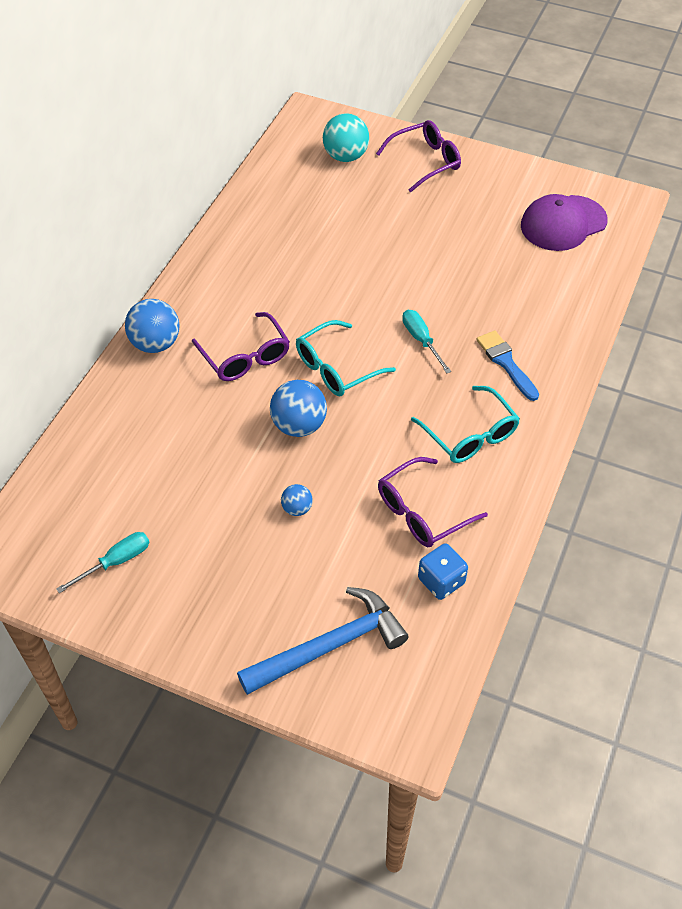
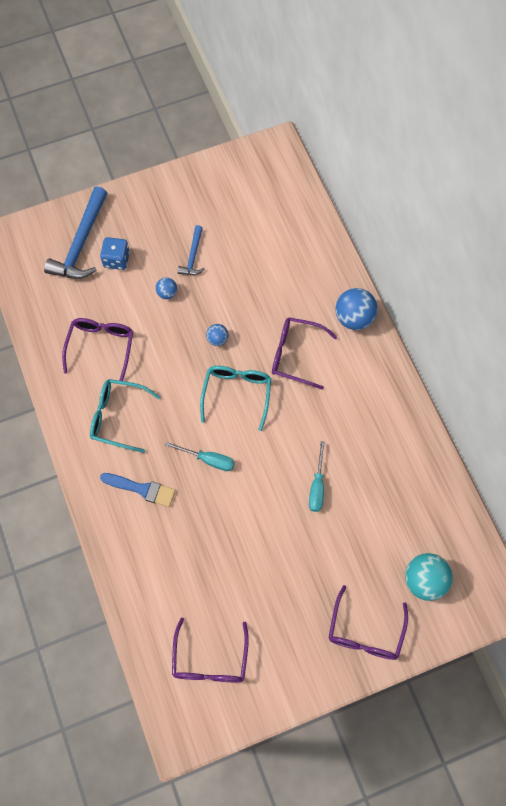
camera: 135 degrees right, 15 degrees up
turquoise screwdriver [56,532,149,593] -> turquoise screwdriver moved to [309,441,325,512]
blue ball [270,380,327,437] -> blue ball [206,324,228,346], size x0.53
blue dice [418,543,468,600] -> blue dice moved to [100,237,130,270]
purple cap [521,194,608,251] -> purple glasses [172,617,249,683]
none -> blue hammer [178,225,205,275]

